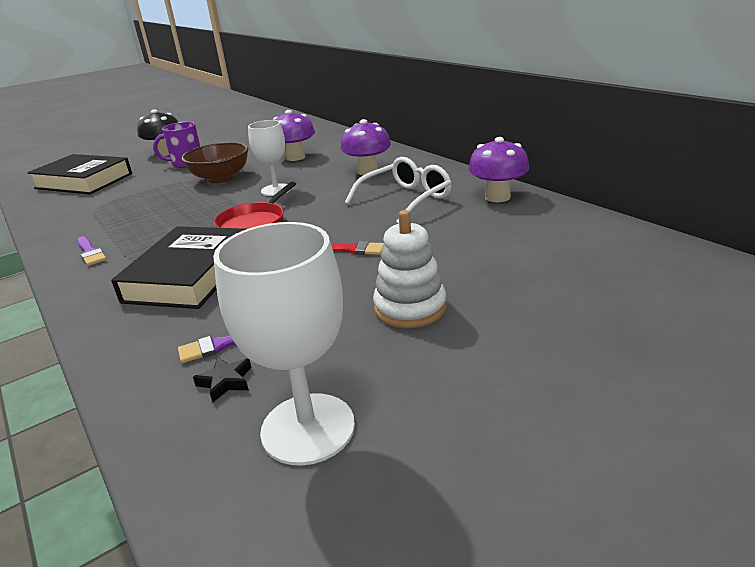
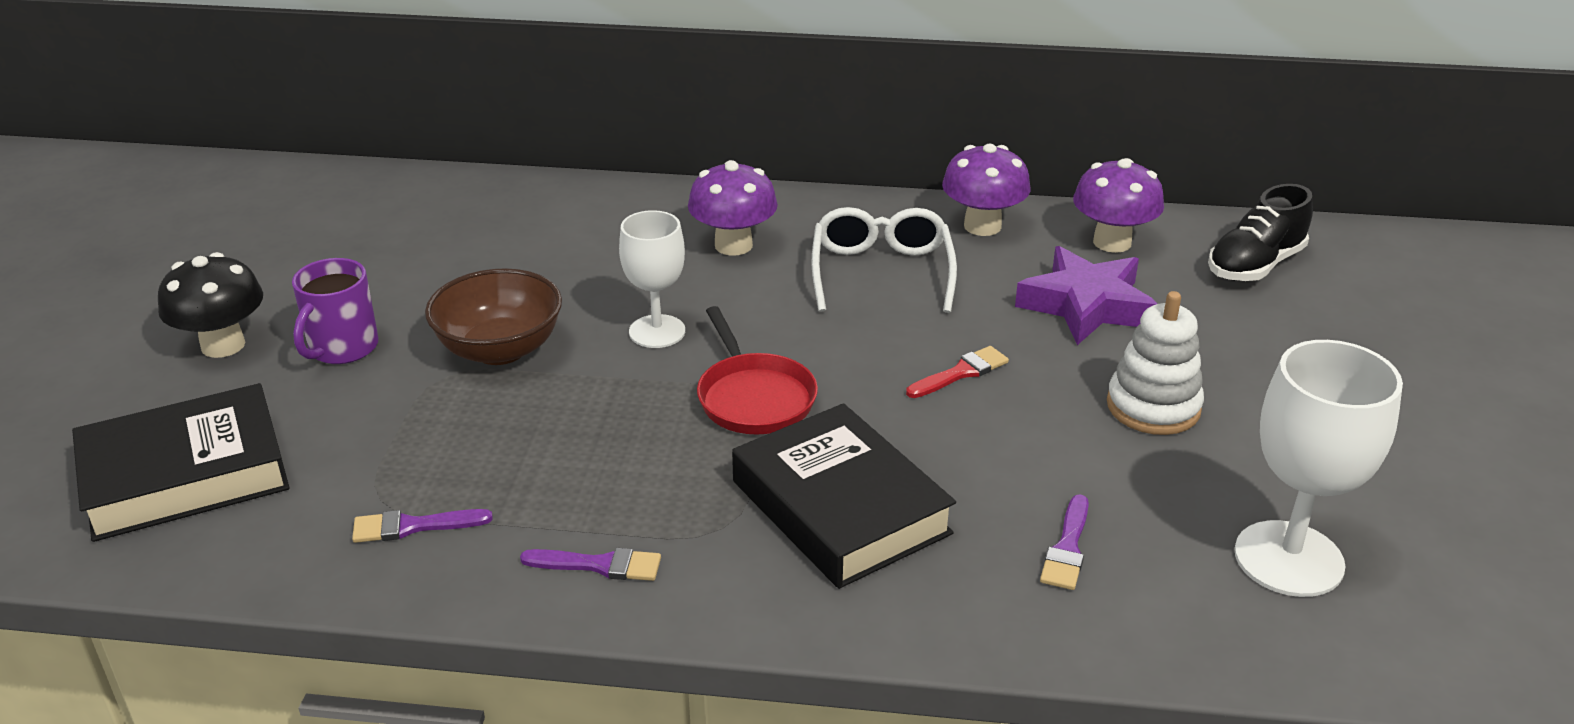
camera: 50 degrees left, 5 degrees up
black star [193,357,252,402] -> none
purple mushroom [273,110,315,161] -> purple mushroom moved to [1073,158,1164,253]
none -> purple brush [352,509,493,543]
none -> purple star [1015,246,1157,345]
none -> black shoe [1208,184,1313,281]

